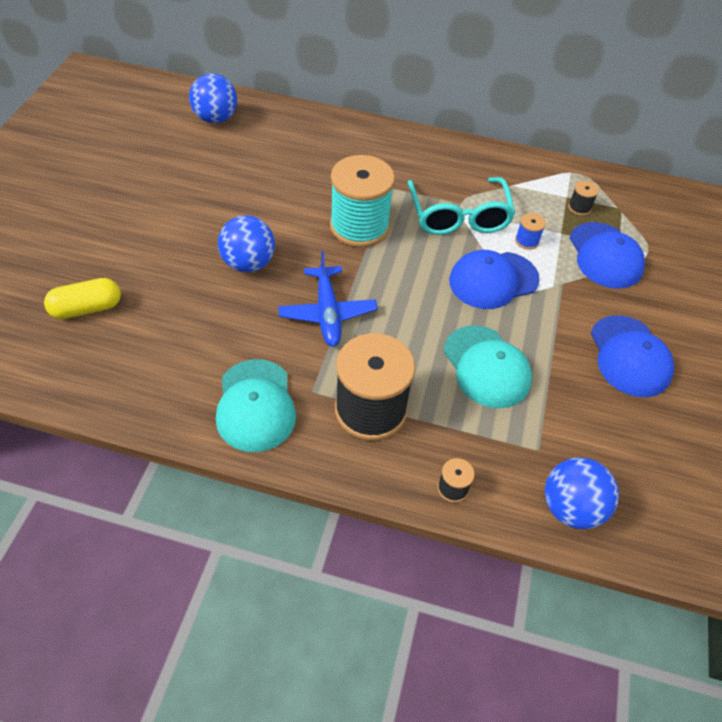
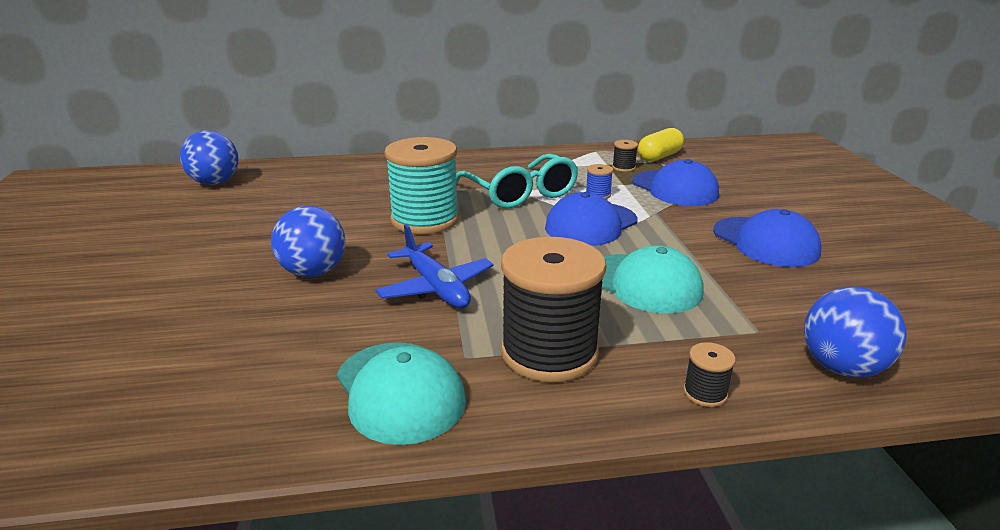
camera: 20 degrees left, 25 degrees down
yellow capsule [44,278,121,319] -> yellow capsule moved to [638,128,684,162]

